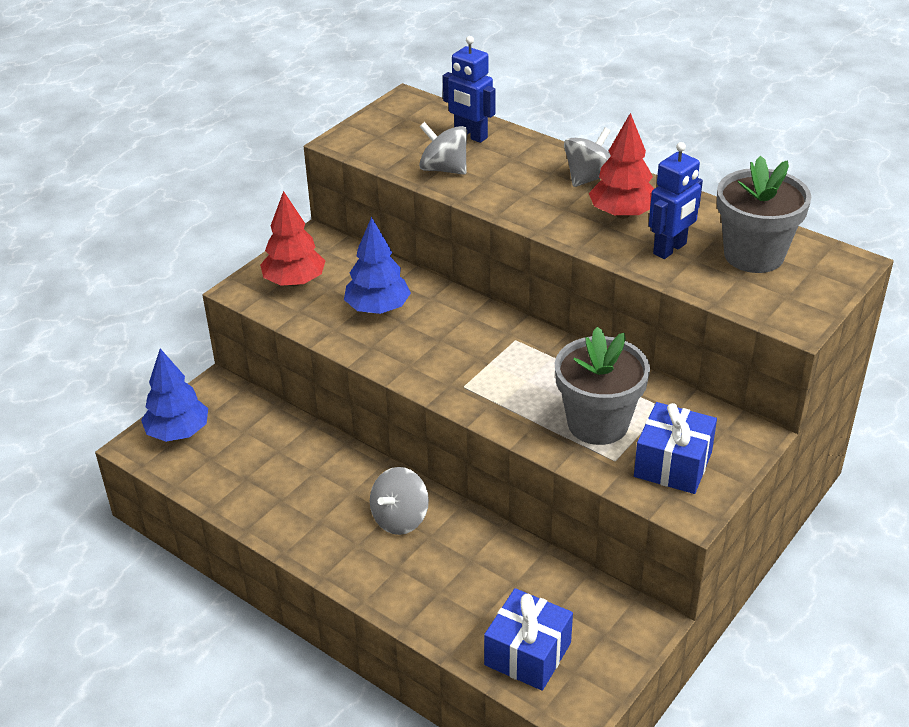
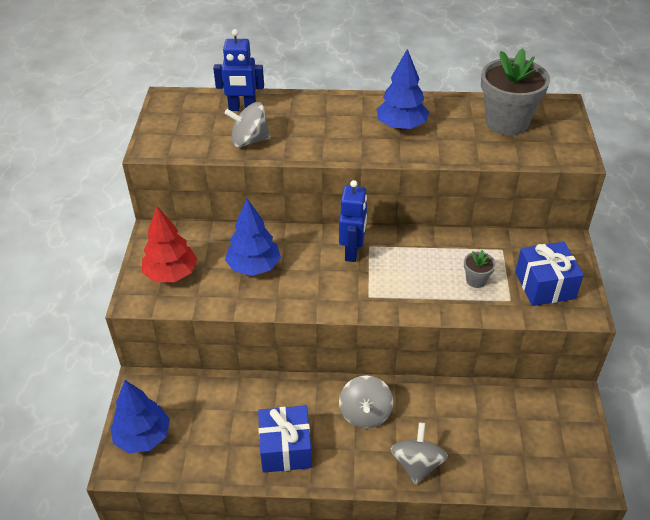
camera: 35 degrees left, 5 degrees up
blue gift [484,588,573,691] -> blue gift moved to [258,405,312,473]
grey flower pot [555,327,650,445] -> grey flower pot [464,250,496,288], size x0.45
grey spinning top [564,127,611,187] -> grey spinning top moved to [391,423,448,485]
red tree [589,113,654,219] -> blue tree [376,49,429,130]
blue robot [649,142,703,259] -> blue robot moved to [339,180,367,262]

